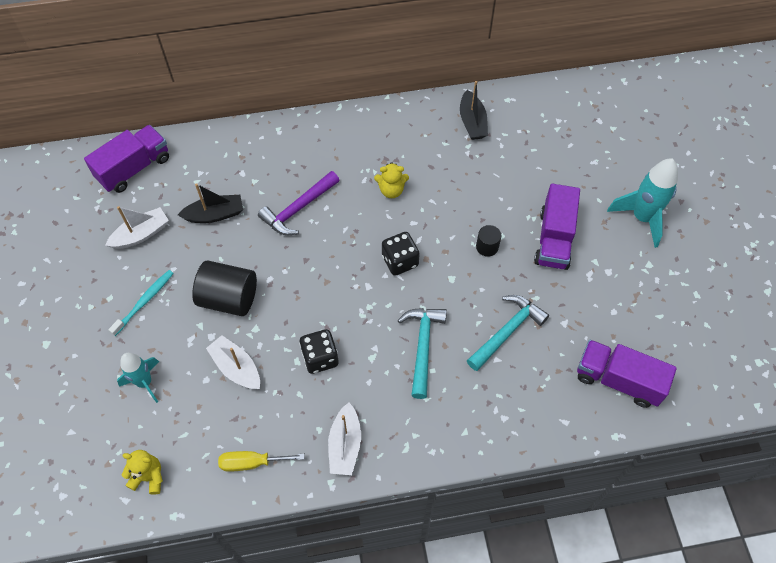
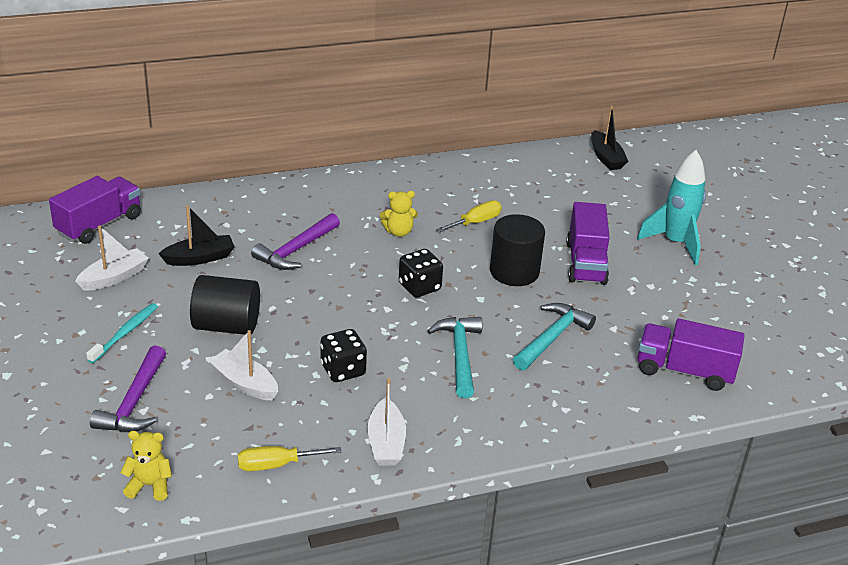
camera: 10 degrees left, 25 degrees down
turquoise rocket [117,353,159,403] -> purple hammer [90,346,166,432]
black boat [460,81,488,140] -> black boat moved to [591,105,628,170]
black cylinder [476,225,501,257] -> black cylinder [490,214,545,286], size x1.97
none -> yellow screwdriver [436,200,502,232]

